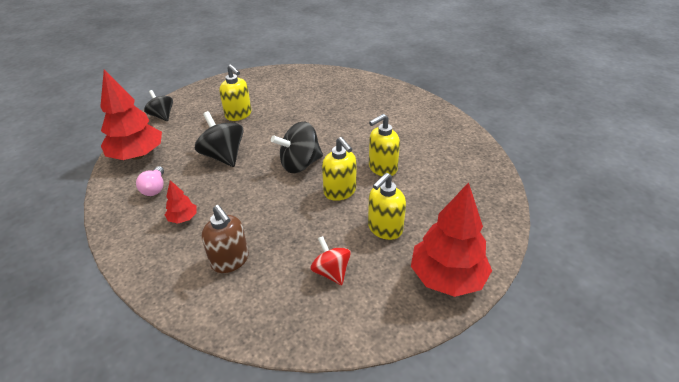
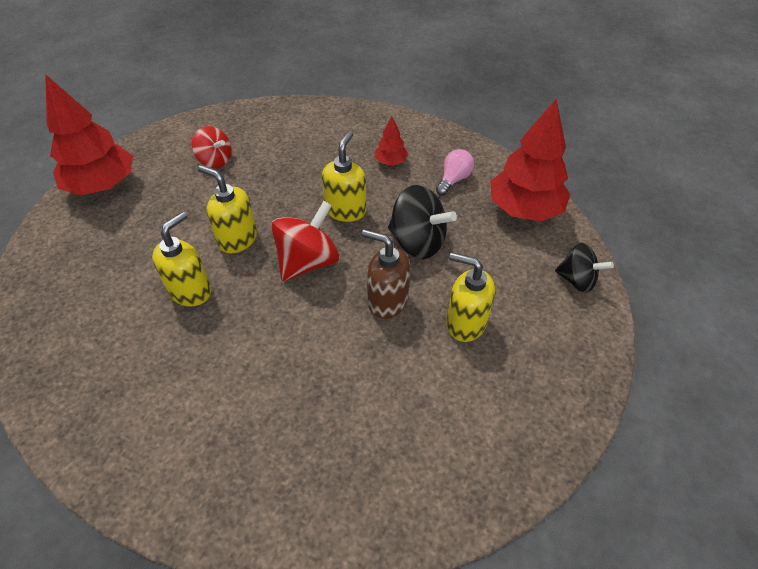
camera: 155 degrees right, 10 degrees up
pink light bulb [136,166,164,196] -> pink light bulb turned 60 degrees clockwise [436,149,474,195]
brown soap dispenser [201,205,249,273] -> brown soap dispenser moved to [362,229,410,319]
black spinning top [271,122,323,173] -> red spinning top [271,201,339,281]
yellow soap dispenser [368,173,406,240] -> yellow soap dispenser moved to [322,131,367,222]

